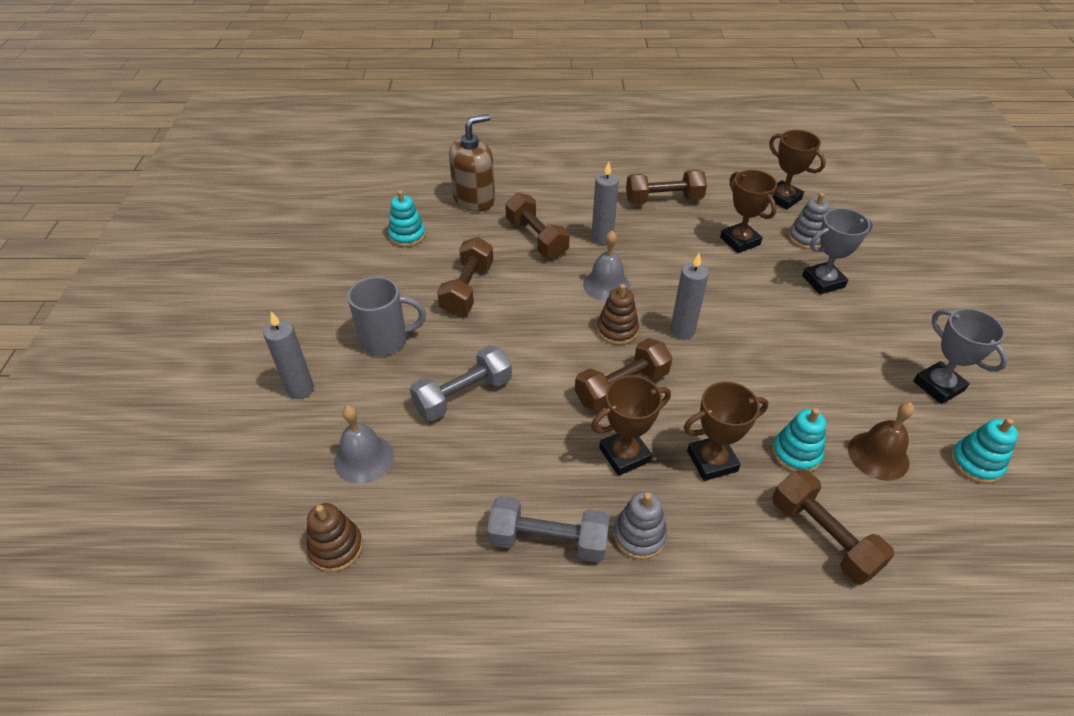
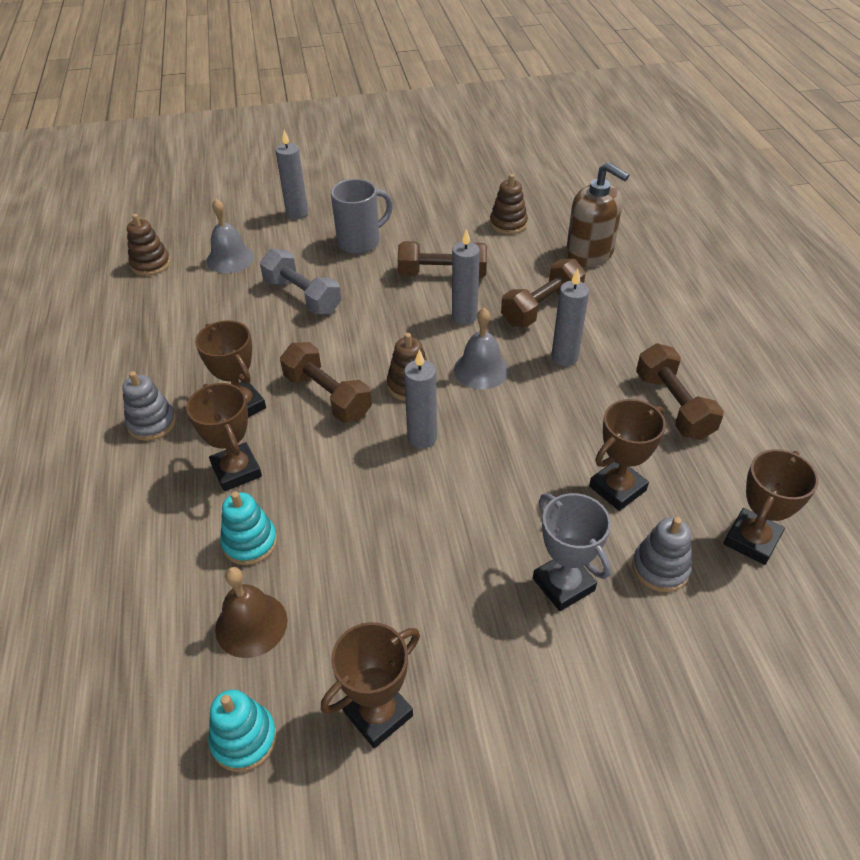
camera: 80 degrees right, 0 degrees up
grey mug [347,276,426,356] -> grey mug turned 105 degrees counterclockwise [331,179,393,254]
turquoise stacking toy [388,190,426,247] -> brown stacking toy [490,174,528,234]
grey dumbbell [487,496,609,563] -> none
brown dumbbell [772,469,895,585] -> none
grey trophy [913,308,1008,404] -> brown trophy [321,622,420,748]
none -> grey candle [452,229,480,325]

